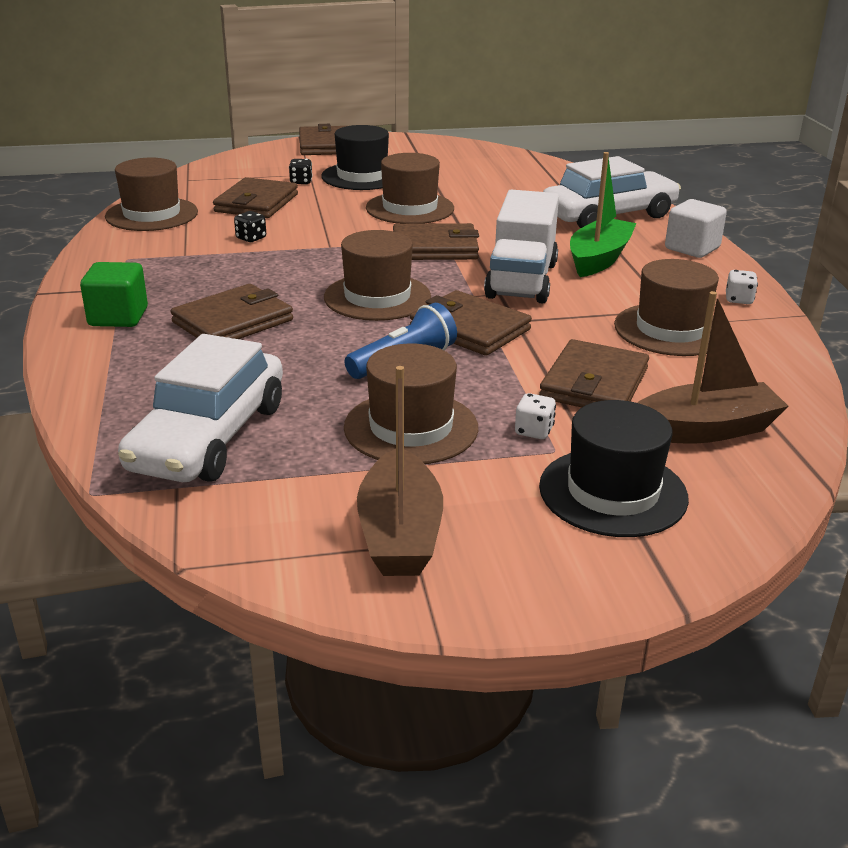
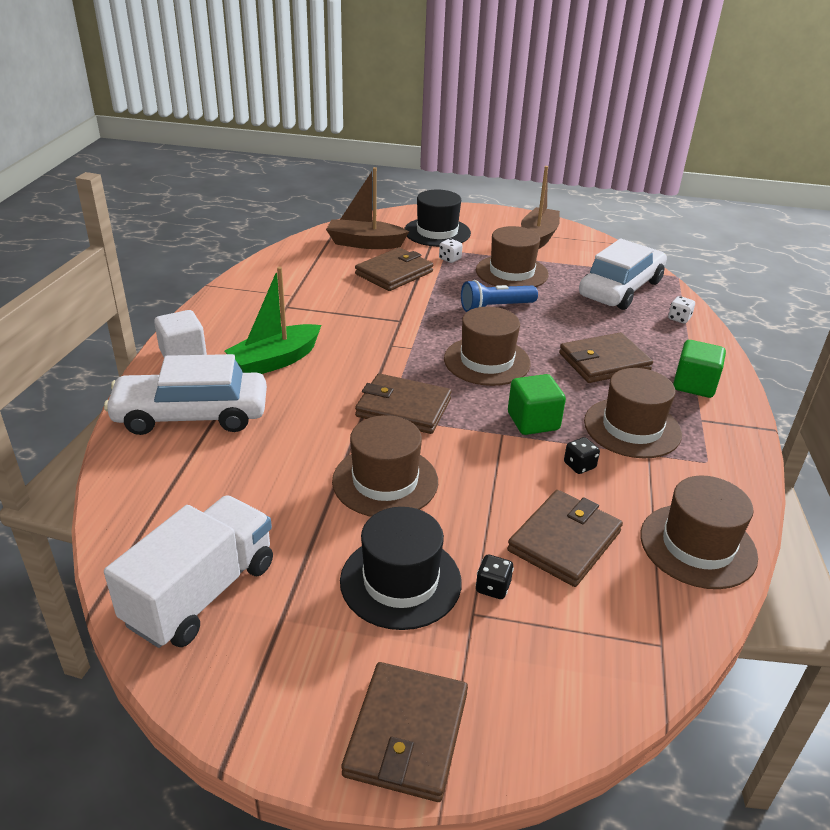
camera: 160 degrees left, 5 degrees up
brown wallet [410,290,532,356] -> none
white truck [484,190,559,304] -> white truck moved to [104,495,273,648]
brown hat [614,259,719,356] -> brown hat moved to [584,368,682,458]
white dice [726,270,758,304] -> white dice moved to [668,296,695,324]
none -> green cube [508,374,566,435]

